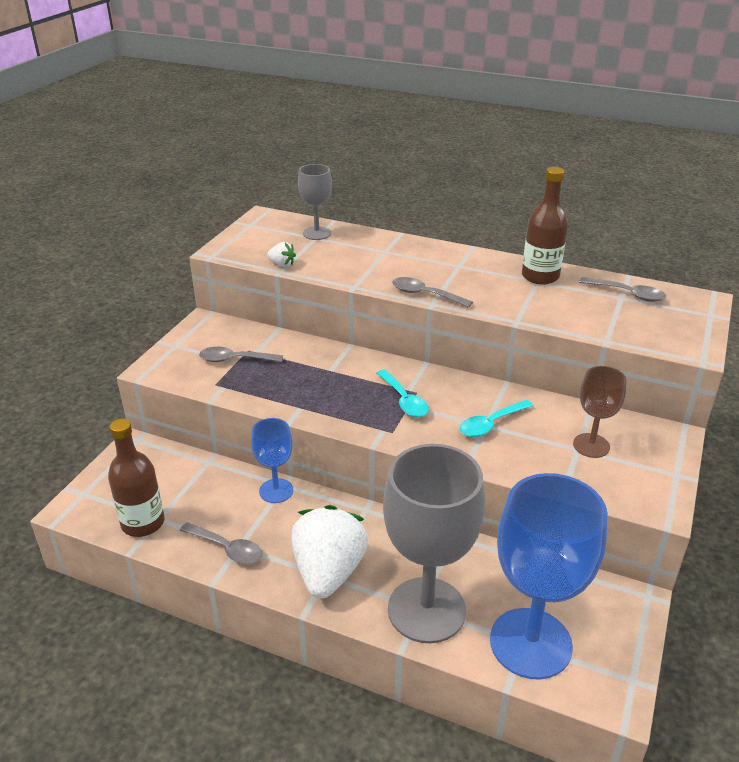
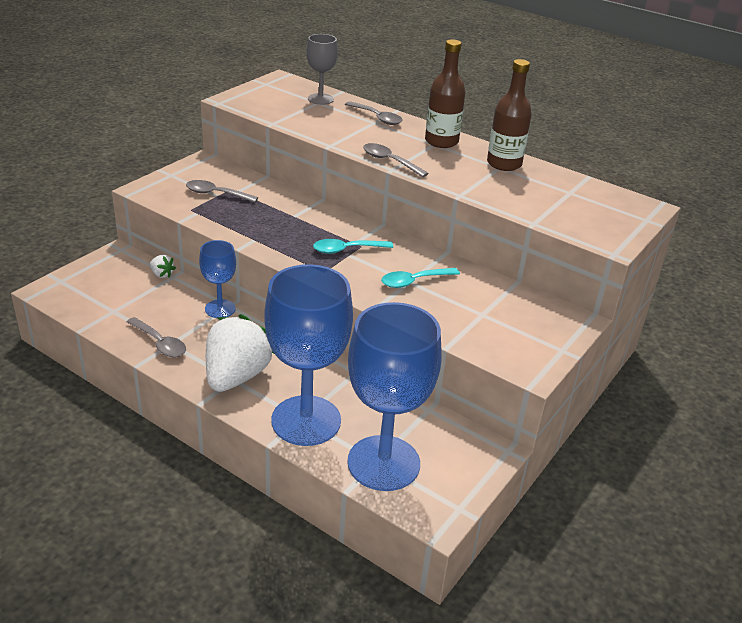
camera: 10 degrees right, 0 degrees up
brown bottle [108,419,165,537] -> brown bottle moved to [425,39,466,148]
white strawberry [267,242,296,267] -> white strawberry moved to [150,255,176,278]
turquoise spoon [377,370,429,417] -> turquoise spoon turned 90 degrees clockwise [313,239,393,254]
grey goblet [383,444,485,643] -> blue goblet [264,264,353,446]
brown goblet [573,366,627,458] -> none
grey spoon [579,277,666,302] -> grey spoon moved to [345,101,403,125]

